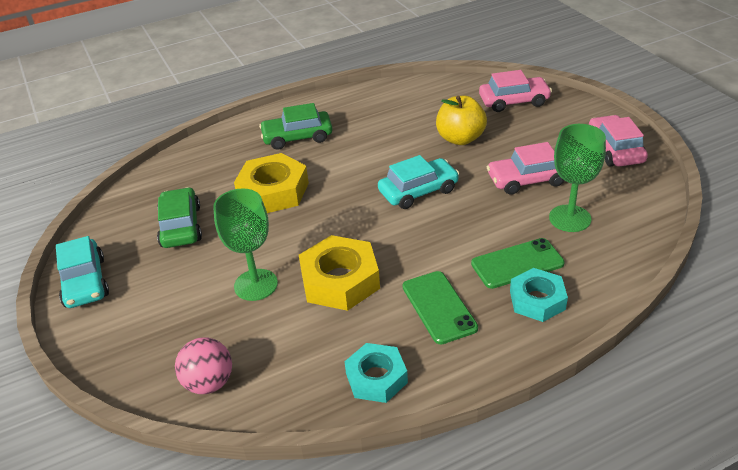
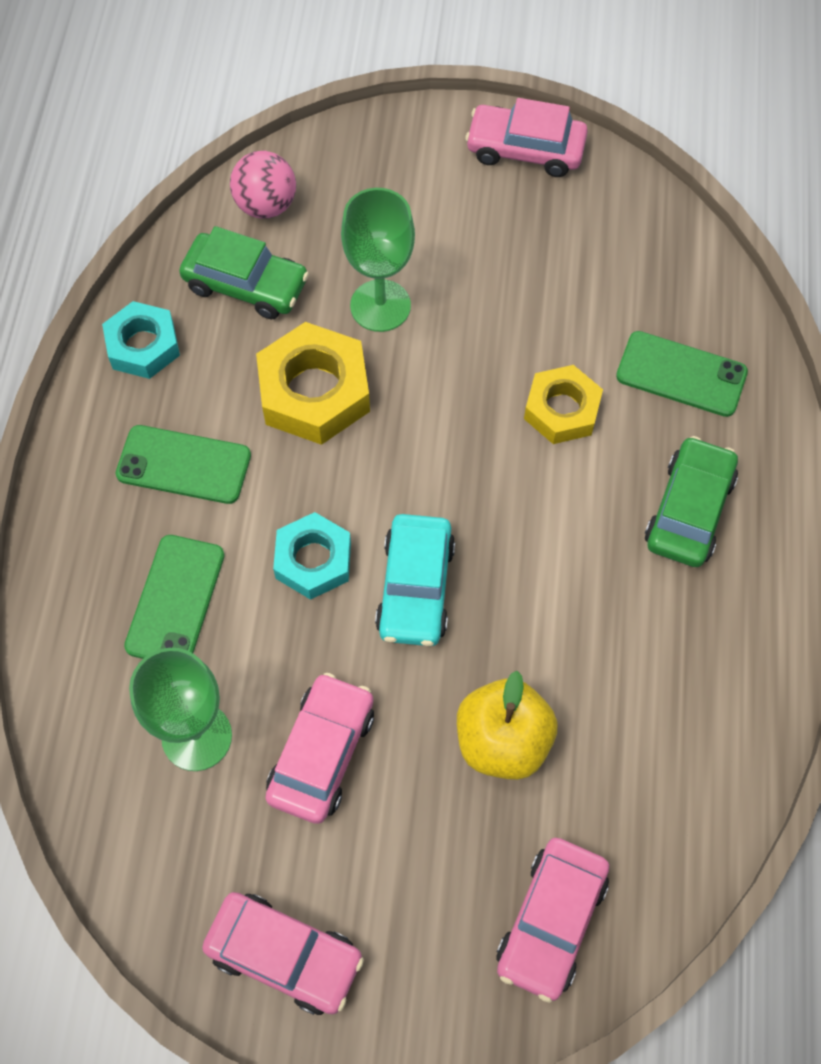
camera: 120 degrees right, 25 degrees up
turquoise car [56,236,109,308] -> pink car [465,98,588,177]
green car [157,187,202,248] -> green car moved to [179,226,309,319]
yellow nut [234,153,309,213] -> yellow nut [524,365,603,444], size x0.66
turquoise nut [510,268,568,322] -> turquoise nut moved to [273,512,351,600]
none -> green phone [616,331,748,417]

